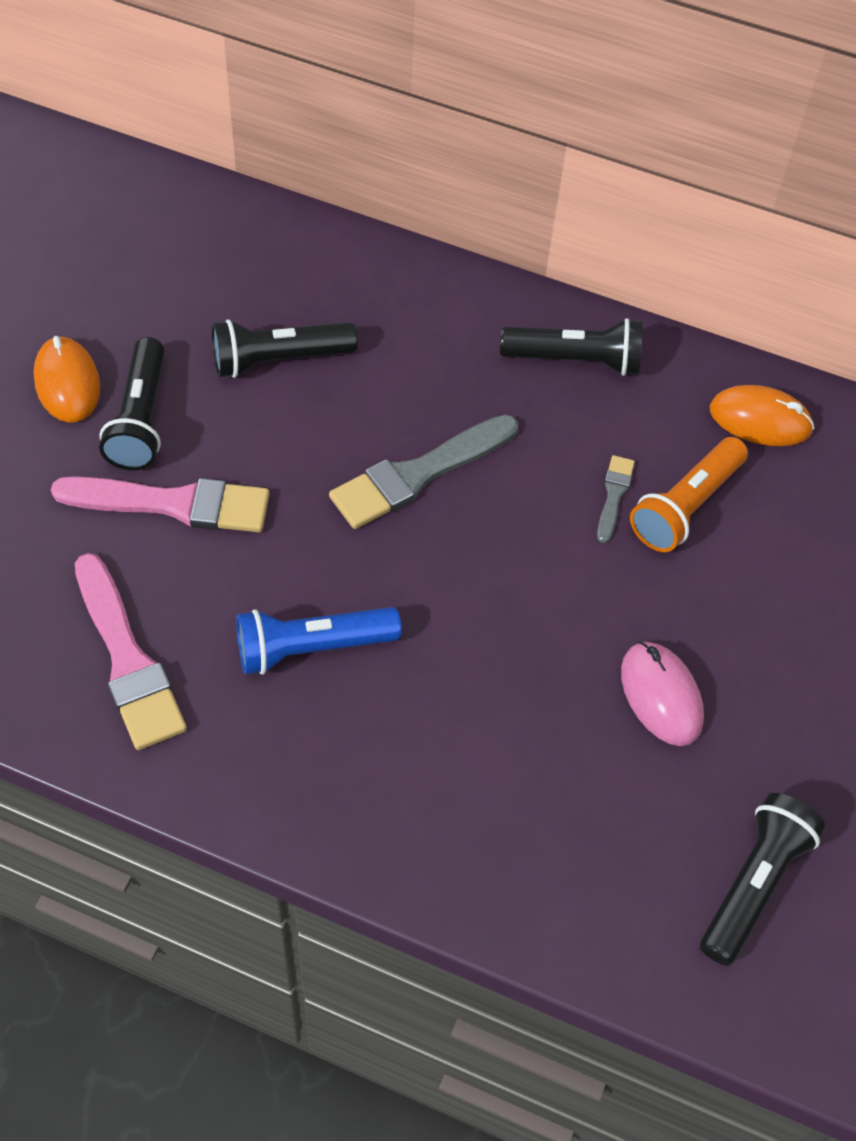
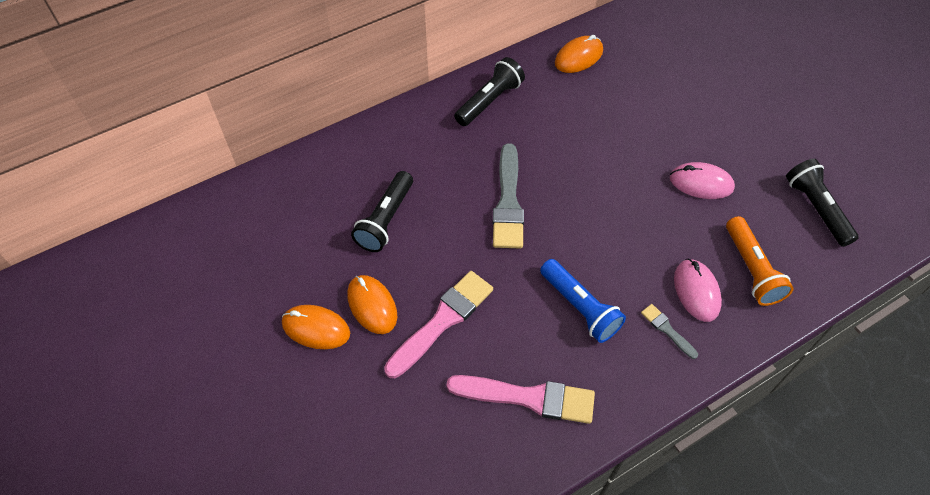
camera: 50 degrees left, 0 degrees up
black flashlight [99,337,165,470] -> orange mouse [347,275,397,334]
blue flashlight [236,607,402,675] -> blue flashlight turned 60 degrees counterclockwise [540,259,626,343]
grey brush [597,455,635,543] -> grey brush moved to [641,304,698,359]
orange flashlight [630,437,748,552] -> orange flashlight moved to [726,216,794,306]
none -> pink mouse [674,259,722,322]

